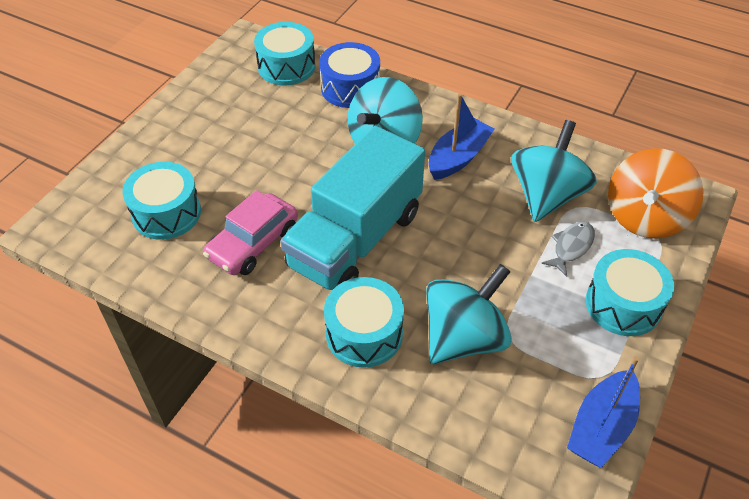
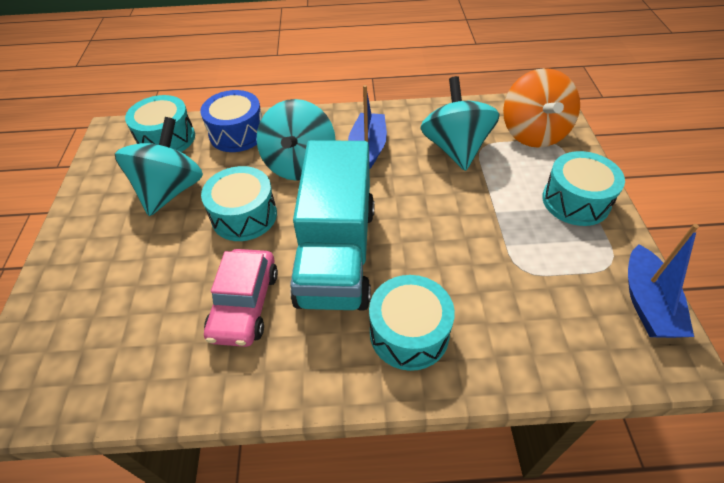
camera: 30 degrees left, 0 degrees up
turquoise drum [122,162,201,240] -> turquoise drum moved to [201,166,277,241]
turquoise spinning top [426,264,512,364] -> turquoise spinning top moved to [115,117,203,216]
grey fish [541,221,595,277] -> none

